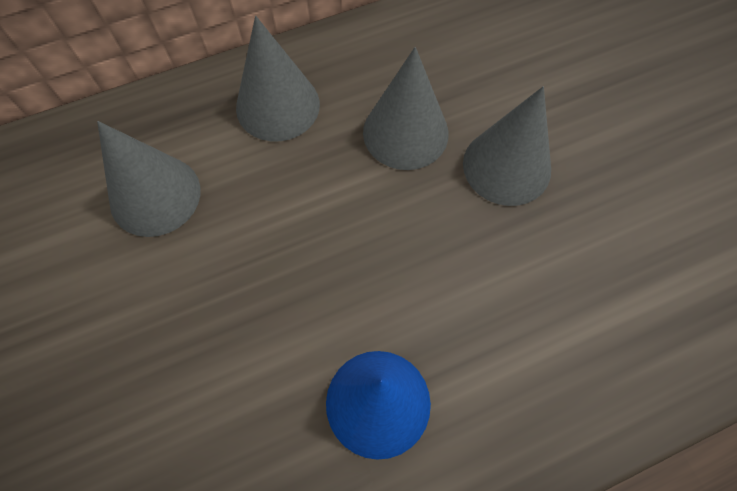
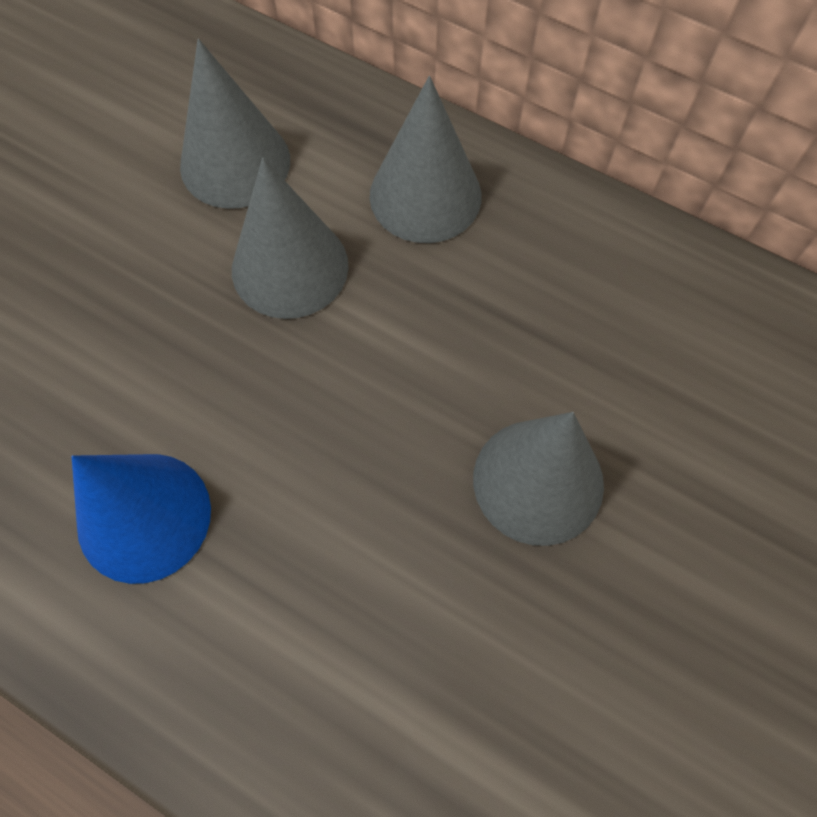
camera: 55 degrees right, 0 degrees up
grey cone [363,47,449,170] -> grey cone moved to [232,158,349,319]

